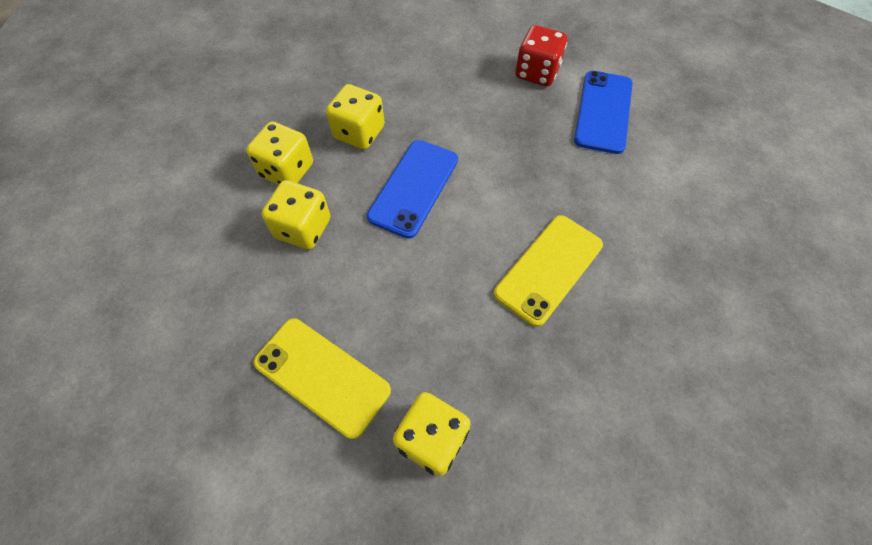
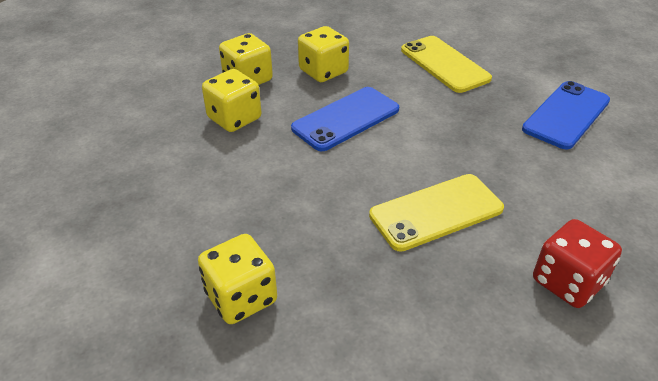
camera: 25 degrees right, 20 degrees down
yellow phone [253,318,391,439] -> yellow phone moved to [401,36,492,93]
red dice [516,25,567,86] -> red dice moved to [533,219,622,308]

